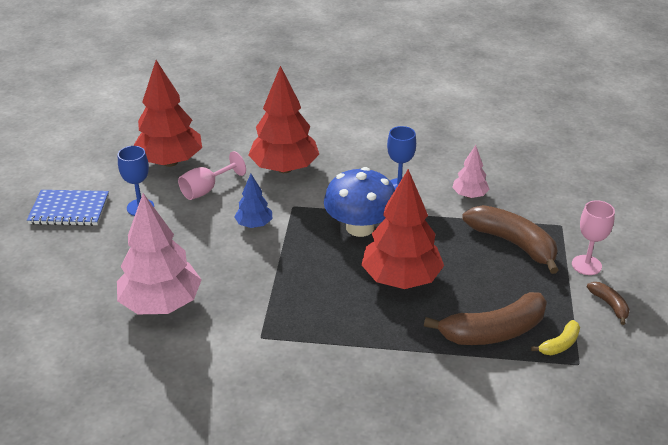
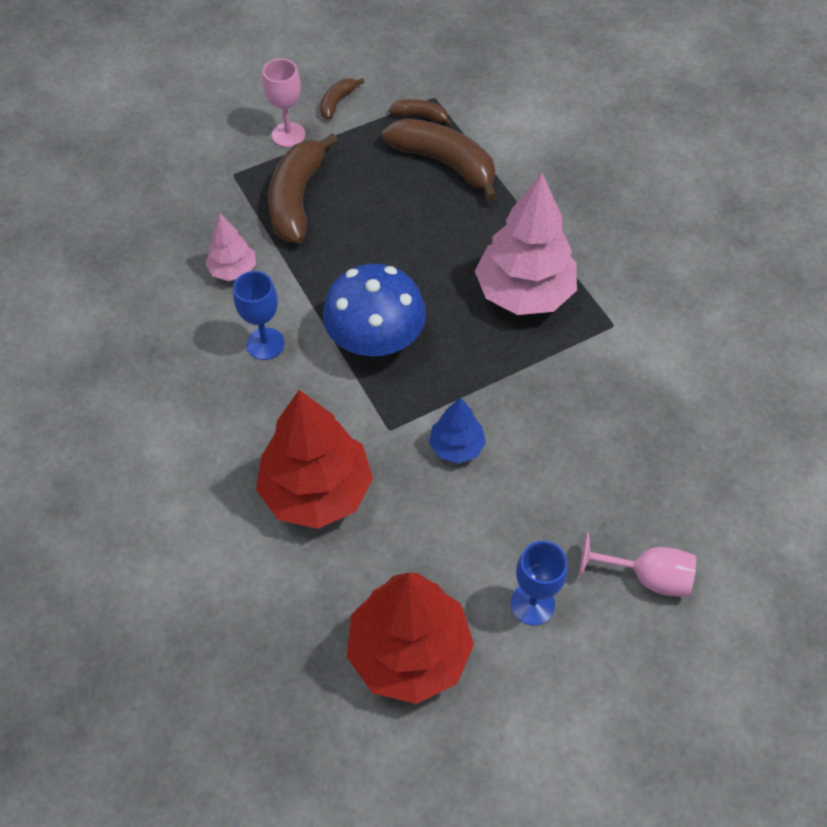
camera: 125 degrees left, 20 degrees up
blue notebook [27,190,109,226] -> none
pink tree [117,193,202,314] -> pink tree moved to [475,174,577,315]
pink goblet [178,151,246,200] -> pink goblet moved to [579,533,696,597]
red tree [361,169,444,289] -> none
yellow banana [531,320,580,355] -> brown banana [389,99,453,126]

